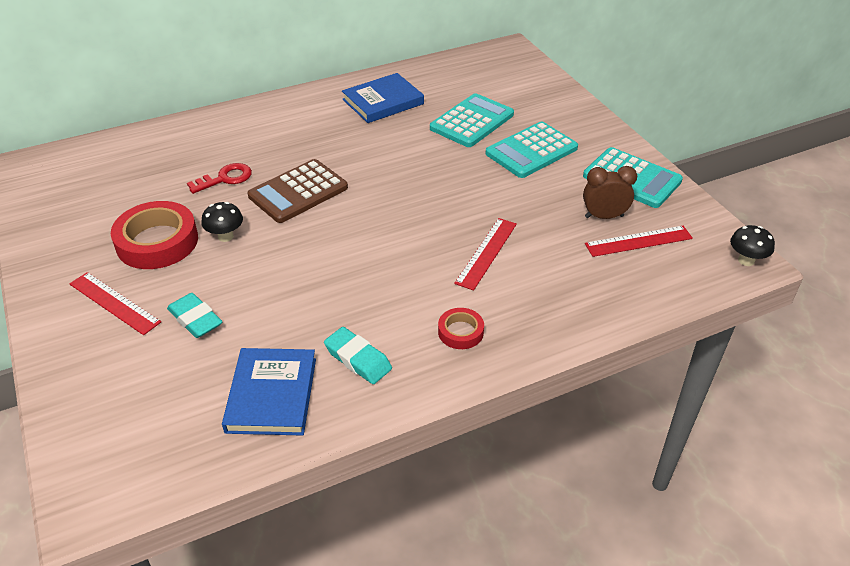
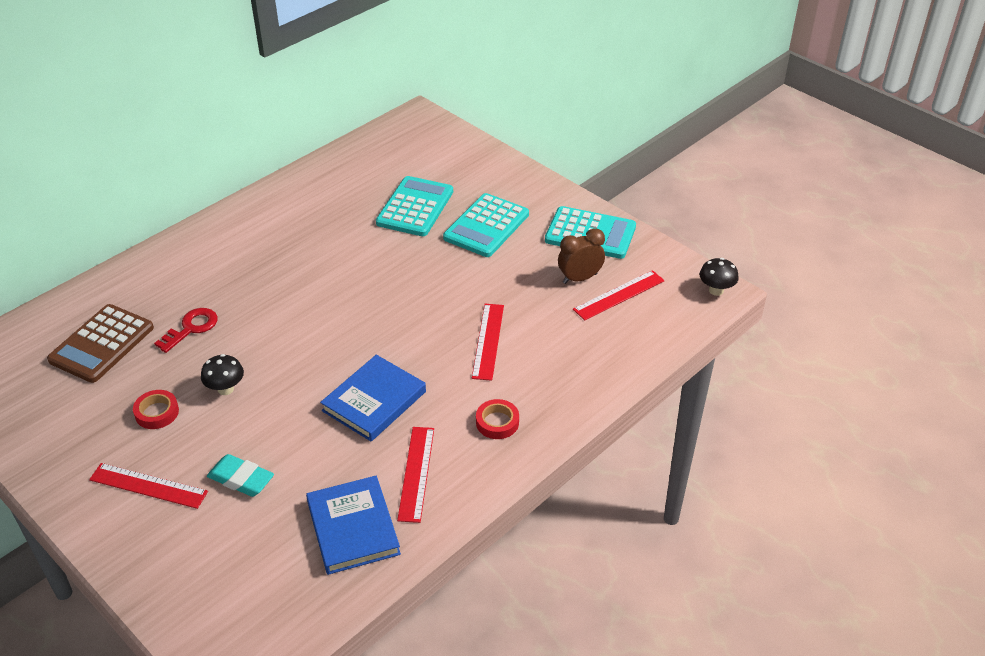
camera: 20 degrees left, 0 degrees up
red tape [111,201,198,269] -> red tape [133,390,179,429], size x0.51
brown calculator [248,159,348,223] -> brown calculator moved to [47,304,154,383]
turquoise eraser [324,327,392,384] -> red ruler [397,427,434,523]
blue book [342,73,424,123] -> blue book moved to [320,355,426,441]

